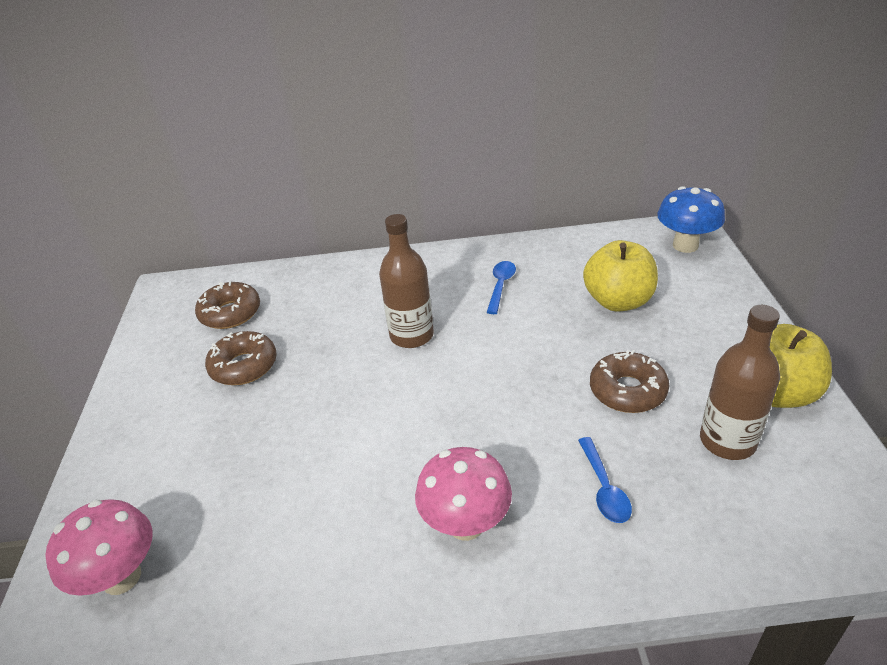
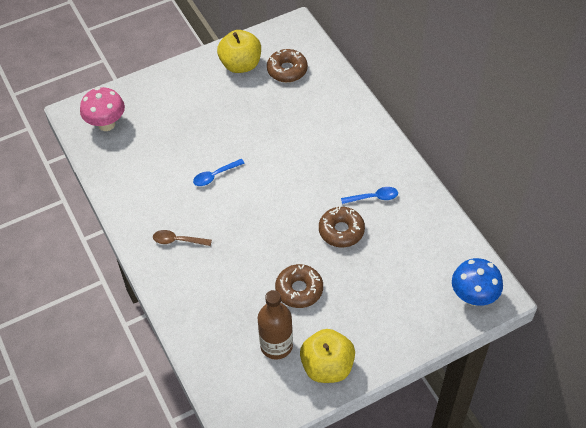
camera: 65 degrees right, 15 degrees up
brown donut [205,331,277,385] -> brown donut moved to [319,206,365,247]
brown bottle [379,214,434,348] -> none
pink mushroom [415,447,512,541] -> brown spoon [153,230,212,246]
blue spoon [578,437,632,523] -> blue spoon moved to [193,159,245,186]
yellow apple [583,240,658,312] -> yellow apple moved to [217,30,261,73]

